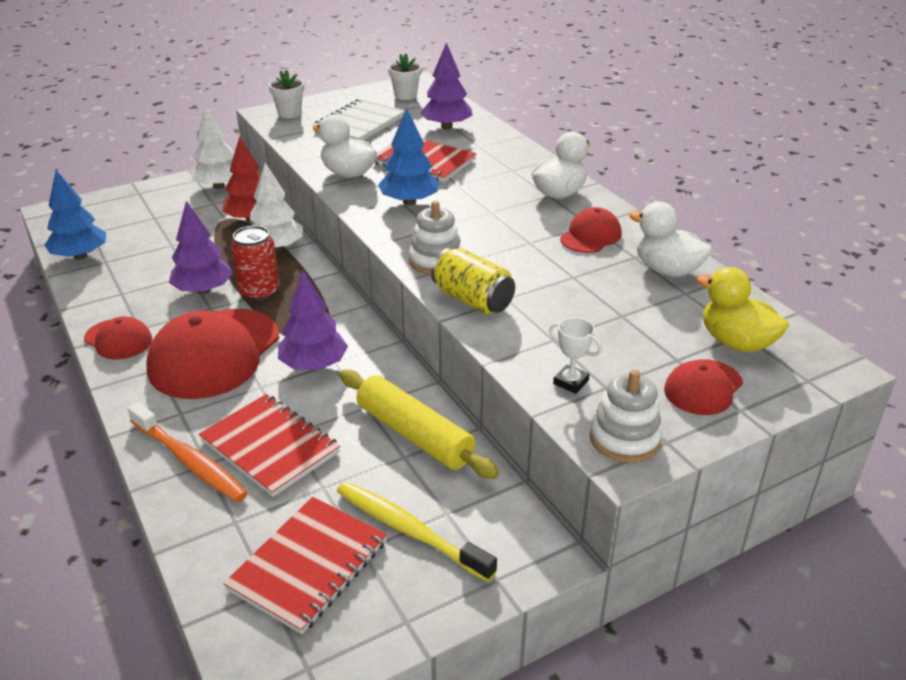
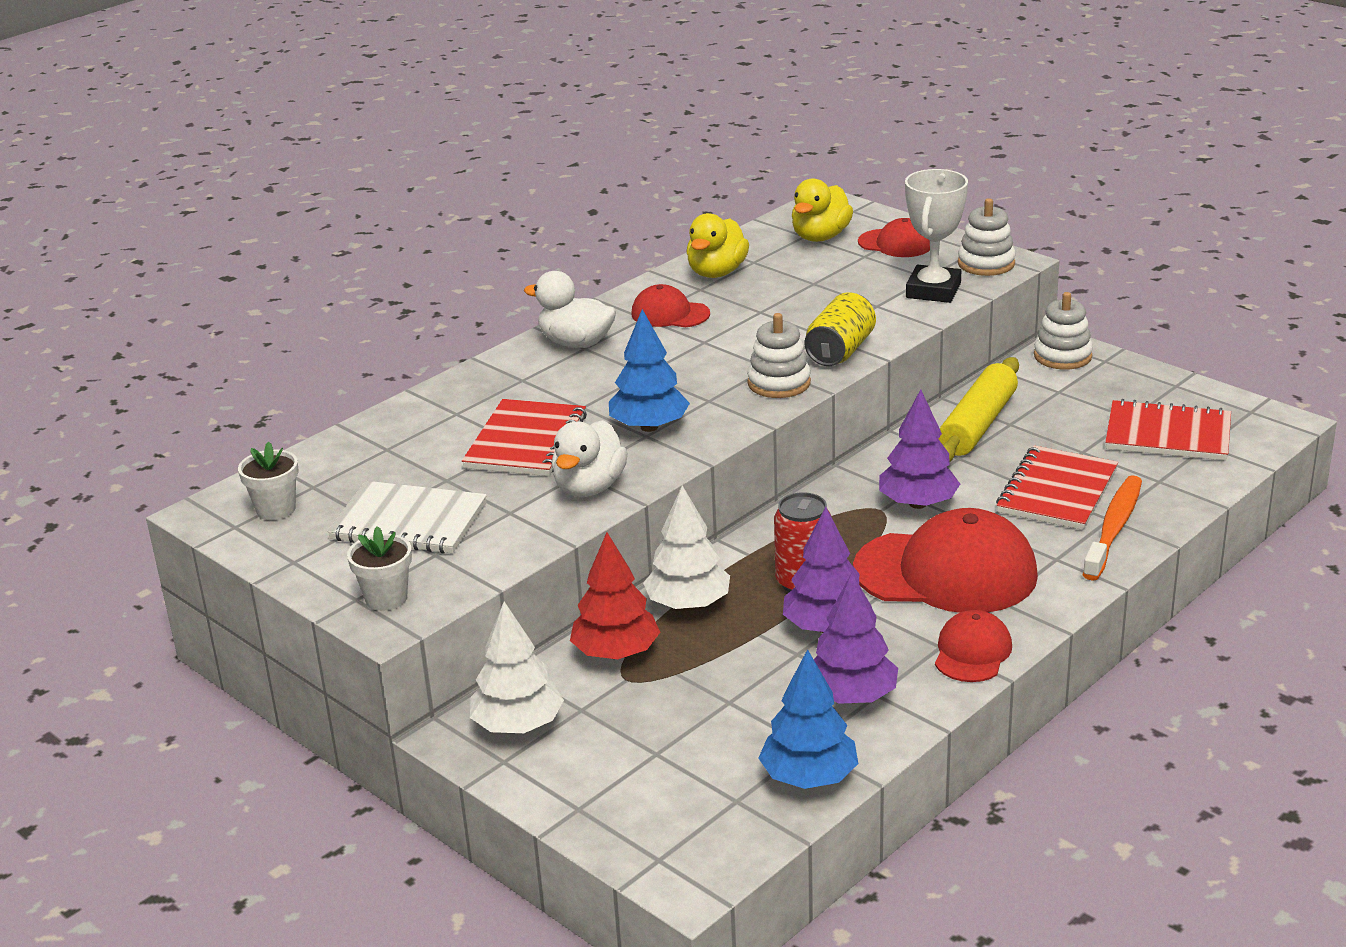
camera: 105 degrees left, 5 degrees down
yellow toothbrush [337,482,497,582] -> none
purple tree [420,42,473,129] -> purple tree moved to [814,572,898,704]
white trophy [549,317,602,394] -> white trophy [905,169,968,303], size x1.96
white duck [629,202,712,277] -> yellow duck [686,213,749,278]
none -> white stacking toy [1034,292,1093,370]

